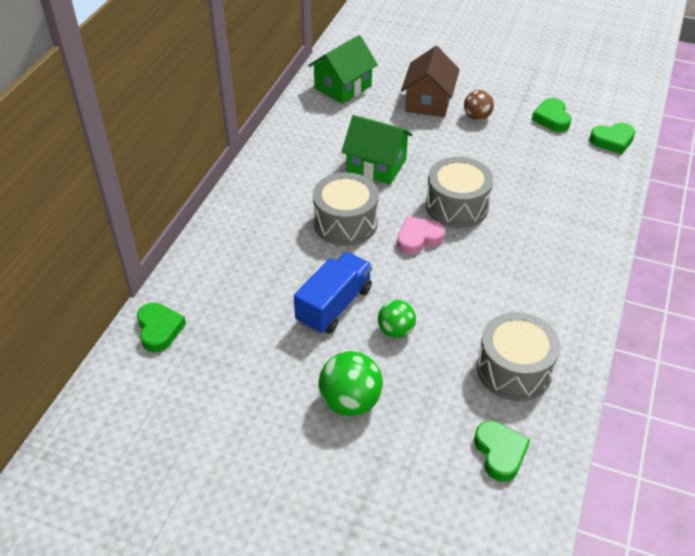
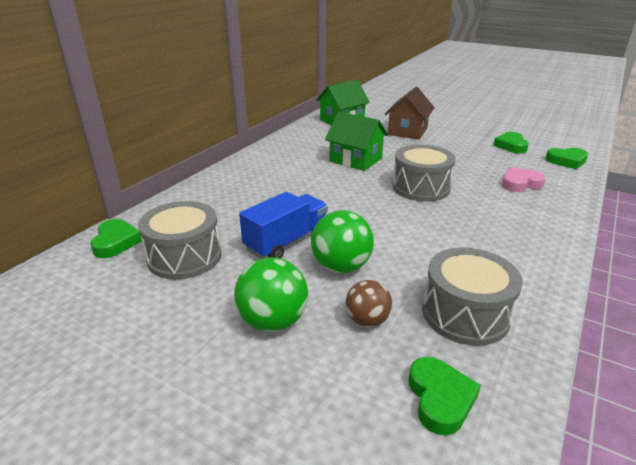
camera: 10 degrees right, 15 degrees down
grey drum [313,172,379,246] -> grey drum moved to [138,201,222,279]
green ball [378,300,416,338] -> green ball [311,210,374,273], size x1.55
pink heart [397,217,445,255] -> pink heart moved to [502,167,546,192]
brown ball [464,90,494,120] -> brown ball moved to [346,280,392,327]

